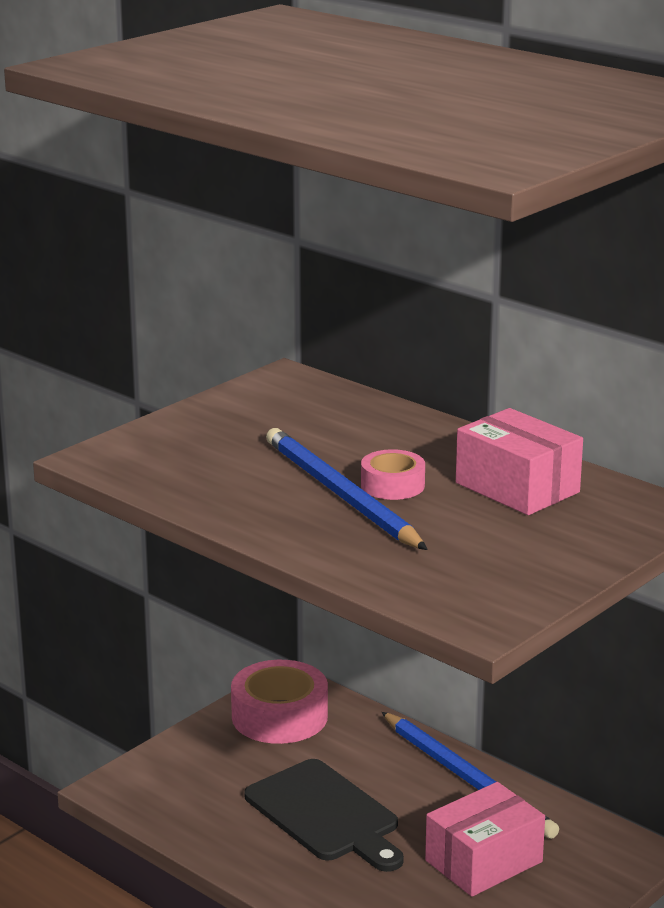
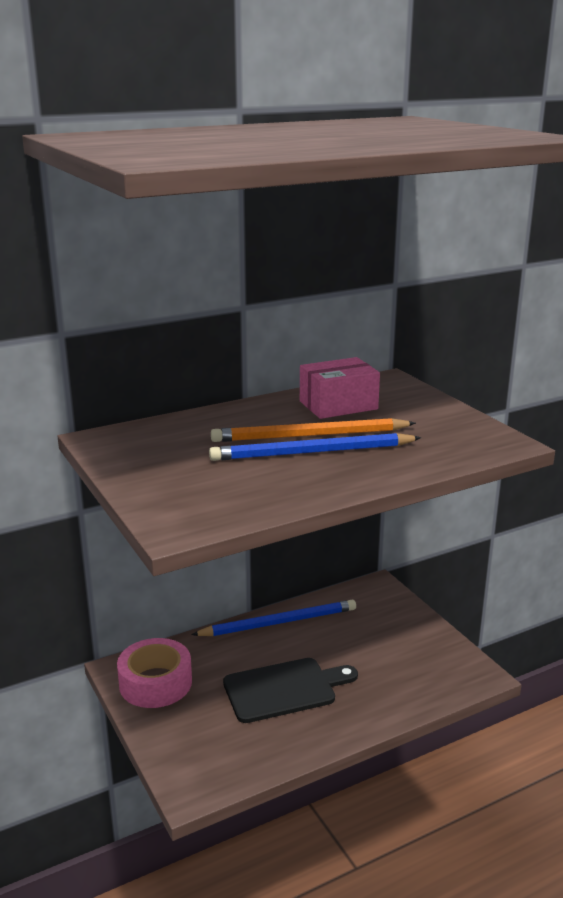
camera: 70 degrees left, 0 degrees up
pink tape [361,449,425,500] -> orange pencil [211,418,416,442]
pink box [425,782,545,897] -> none

